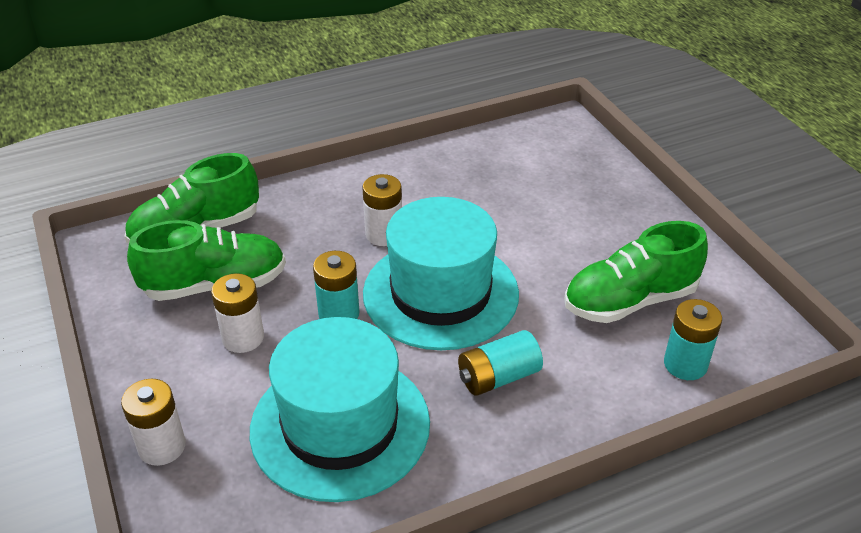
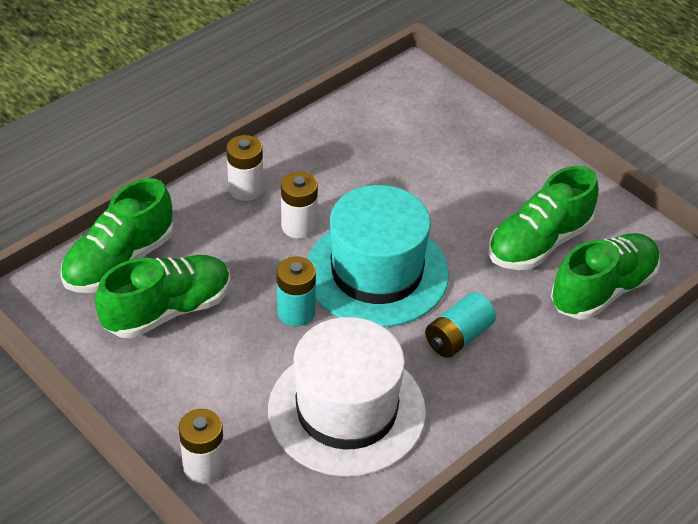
camera: 20 degrees left, 5 degrees up
white battery [211,273,264,353] -> white battery moved to [226,135,264,201]
turquoise hat [250,317,430,502] -> white hat [268,317,426,477]
turquoise battery [664,299,722,380] -> green shoe [551,233,660,319]

